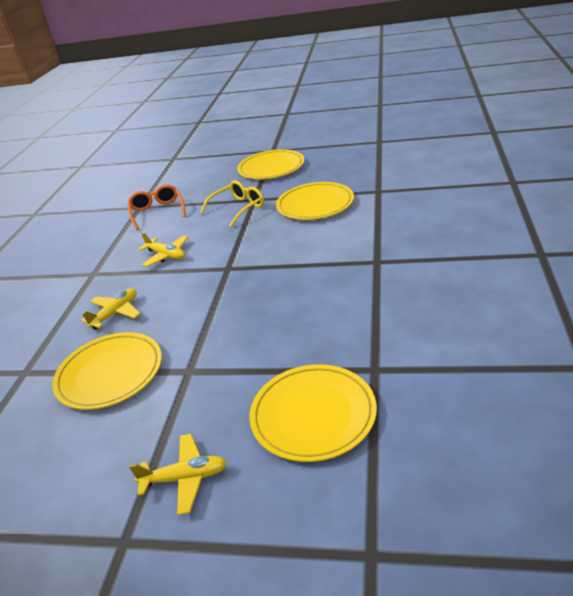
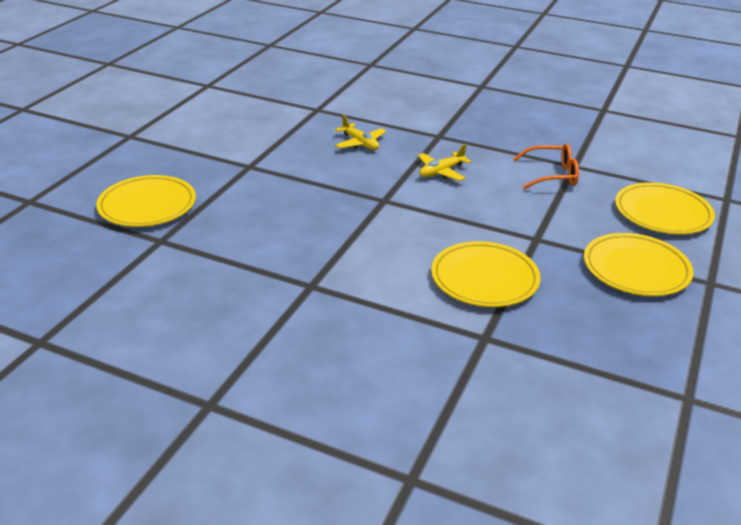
camera: 100 degrees right, 0 degrees up
yellow plate [52,332,162,410] -> yellow plate moved to [615,182,715,234]
yellow plane [129,434,227,515] -> none
yellow glasses [200,180,264,227] -> none

